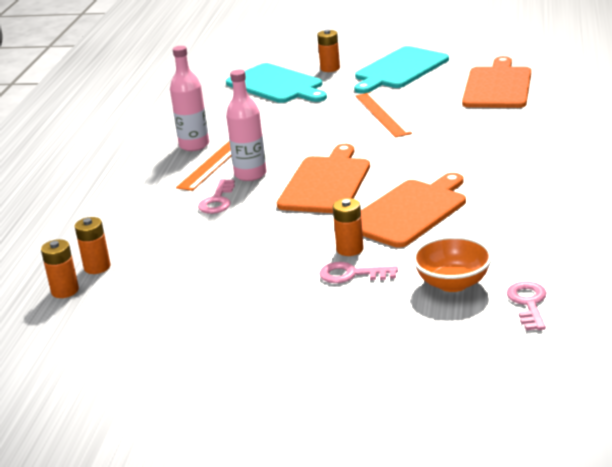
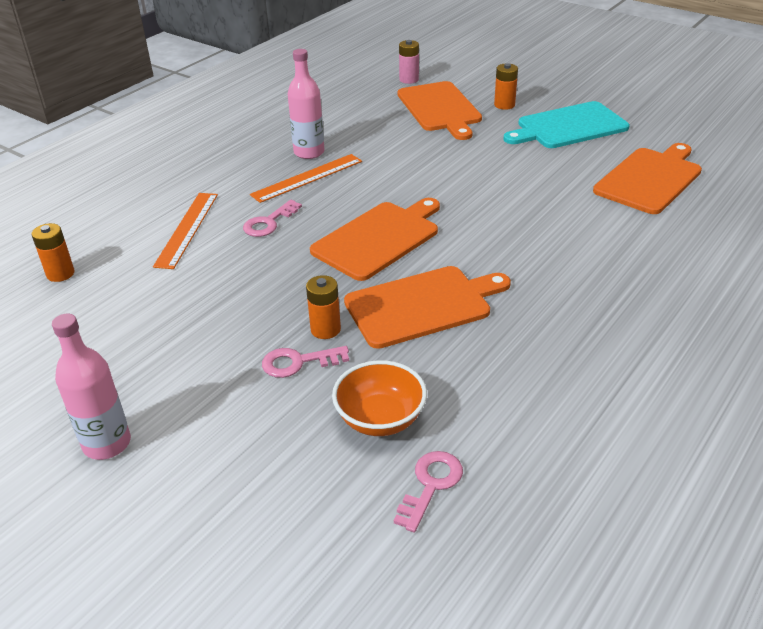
camera: 25 degrees right, 10 degrees up
orange battery [74,217,111,274] -> none
turquoise cutting board [226,63,327,103] -> orange cutting board [398,81,482,140]
pink bottle [226,69,267,181] -> pink bottle moved to [52,314,131,460]
pink key [319,262,398,283] -> pink key turned 45 degrees counterclockwise [262,346,349,378]
orange ruler [356,92,412,138] -> orange ruler moved to [153,193,218,269]
none -> pink battery [399,40,419,84]

